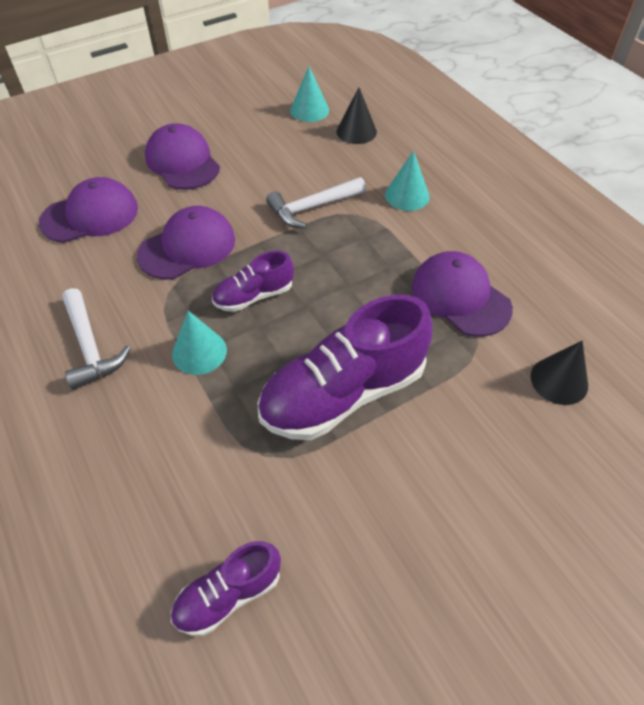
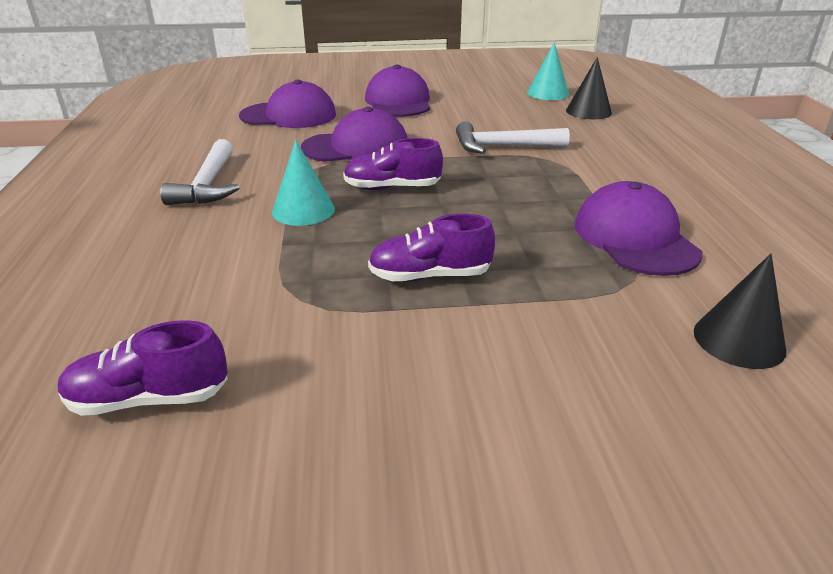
camera: 25 degrees right, 20 degrees down
purple shoe [257,295,432,440] -> purple shoe [368,214,495,282], size x0.52
turquoise cone [385,151,429,211] -> none

